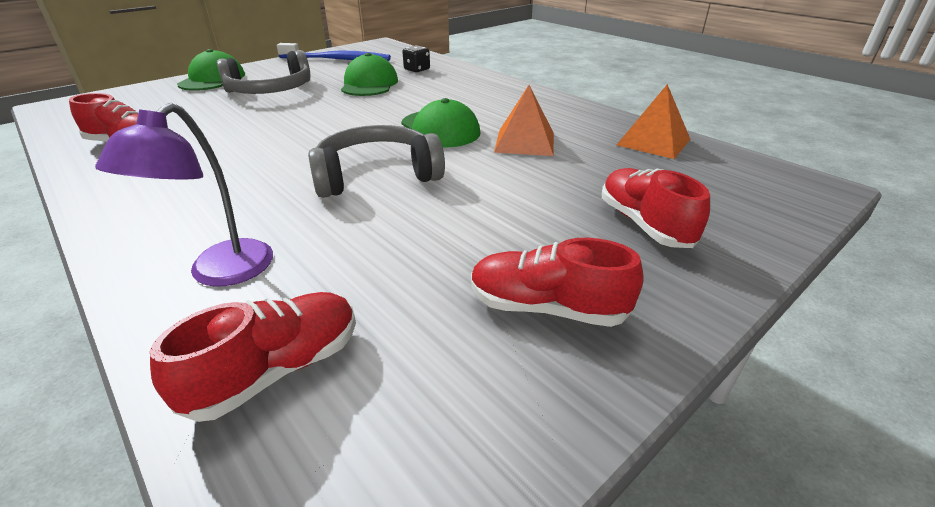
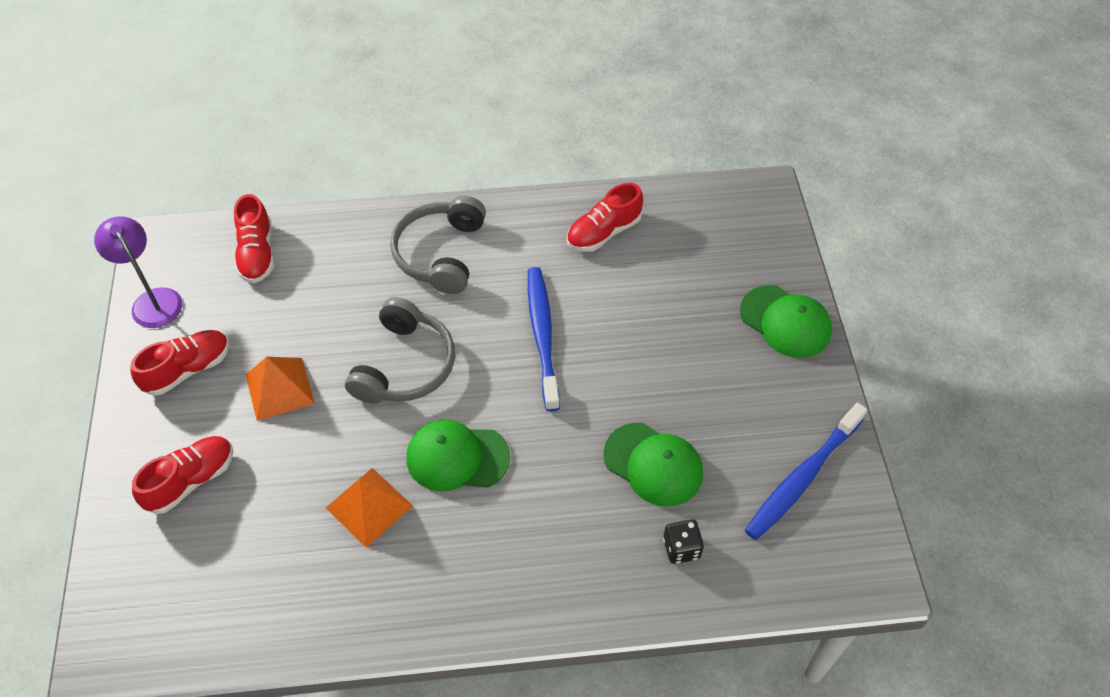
camera: 125 degrees right, 20 degrees up
purple lamp [95,103,273,287] -> purple lamp moved to [94,216,183,328]
grey headphones [217,50,311,94] -> grey headphones moved to [390,196,486,294]
red shoe [602,168,710,248] -> red shoe turned 60 degrees counterclockwise [132,436,233,514]
orange pyramid [617,84,690,159] -> orange pyramid moved to [245,357,315,421]
none -> blue toothbrush [528,267,560,412]

